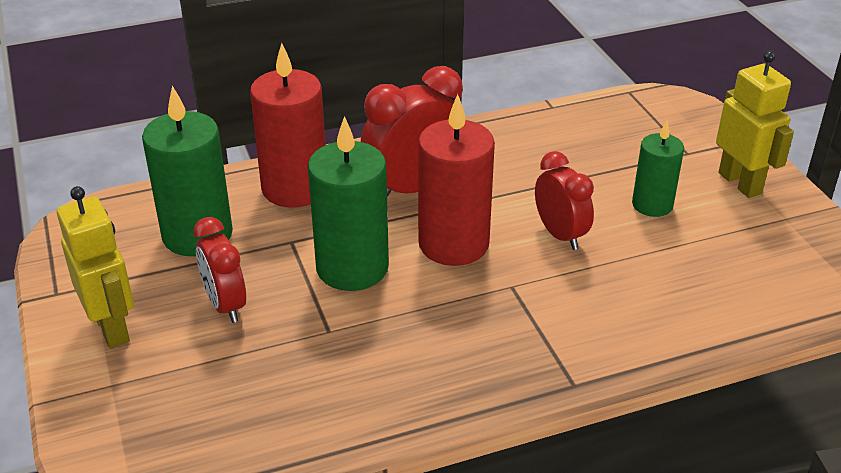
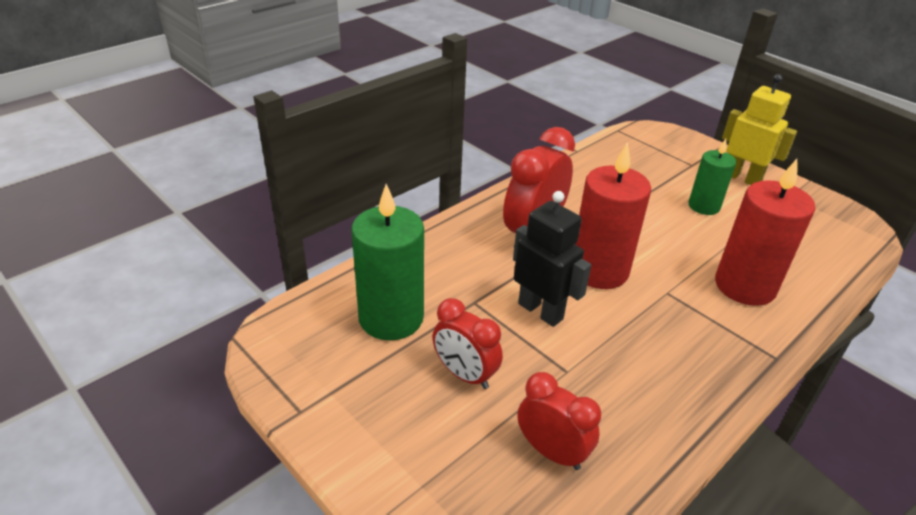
camera: 25 degrees left, 0 degrees up
yellow robot [57,186,134,348] -> none
red candle [250,43,325,208] -> red candle moved to [715,159,815,306]
green candle [308,116,389,291] -> black robot [513,191,591,327]
red clock [535,151,594,250] -> red clock moved to [517,372,601,470]

